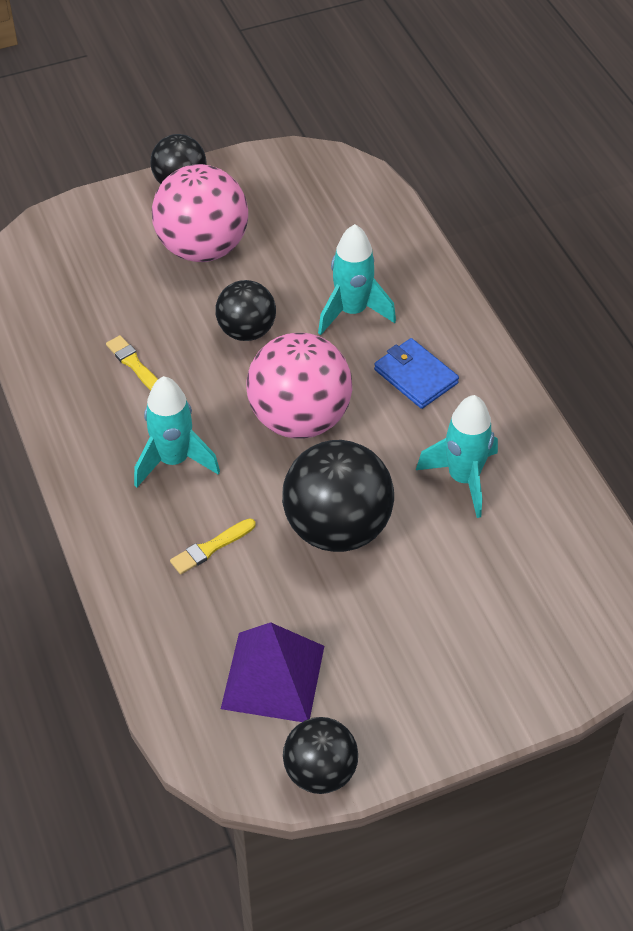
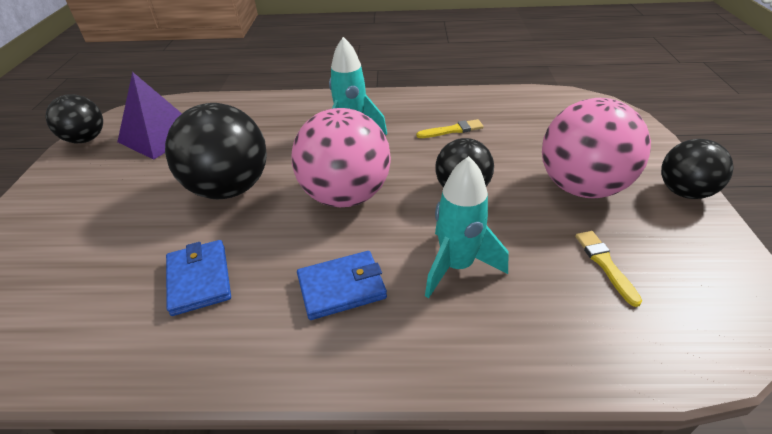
camera: 115 degrees right, 10 degrees down
yellow brush [170,518,255,574] -> yellow brush moved to [575,231,642,307]
turquoise rocket [416,395,498,518] -> blue wallet [166,240,231,316]

